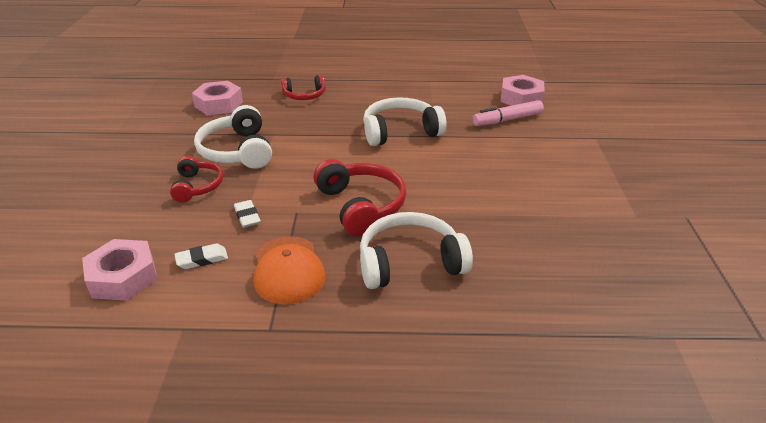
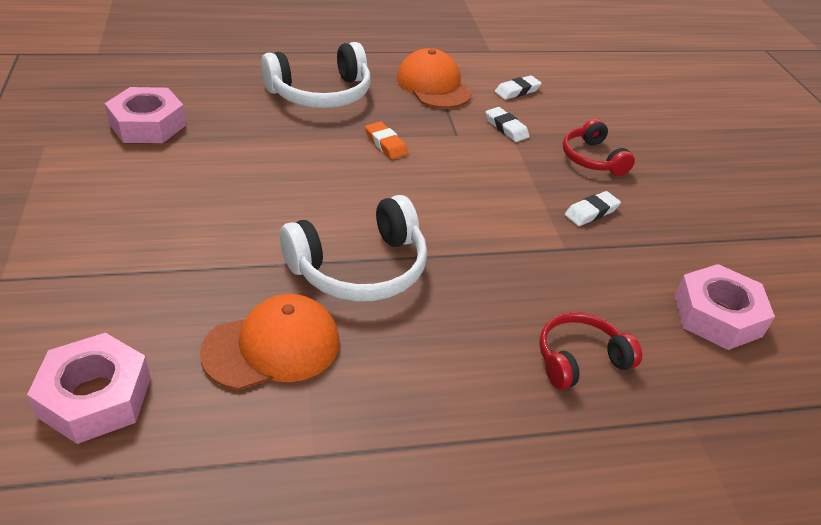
camera: 165 degrees right, 5 degrees up
pink nut [82,239,158,301] -> pink nut moved to [105,87,186,143]
white headphones [194,105,272,169] -> white eraser [565,191,621,226]
red headphones [313,159,406,236] -> orange eraser [365,122,408,159]
pink marker [472,100,544,126] -> none
none -> orange cap [200,294,340,390]

